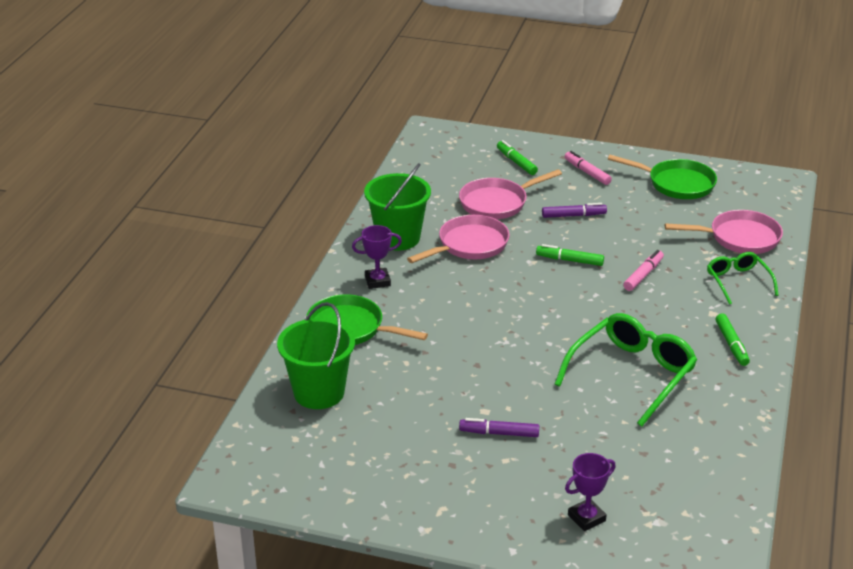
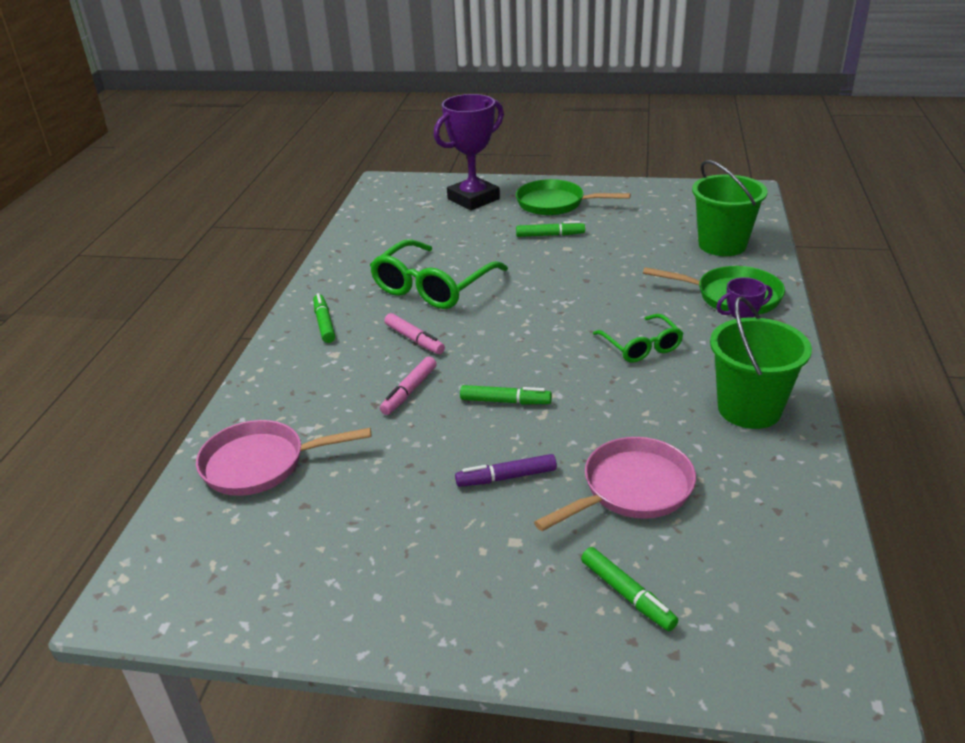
camera: 175 degrees right, 0 degrees up
pink pan [407,215,510,263] -> none
purple marker [459,418,539,437] -> green marker [516,221,585,237]
pink marker [565,151,612,185] -> pink marker moved to [384,313,445,354]
purple trophy [565,453,616,531] -> purple trophy [434,94,504,210], size x1.87
green pan [608,155,717,199] -> green pan moved to [516,179,631,216]
green glasses [707,252,779,305] -> green glasses moved to [593,314,684,363]

